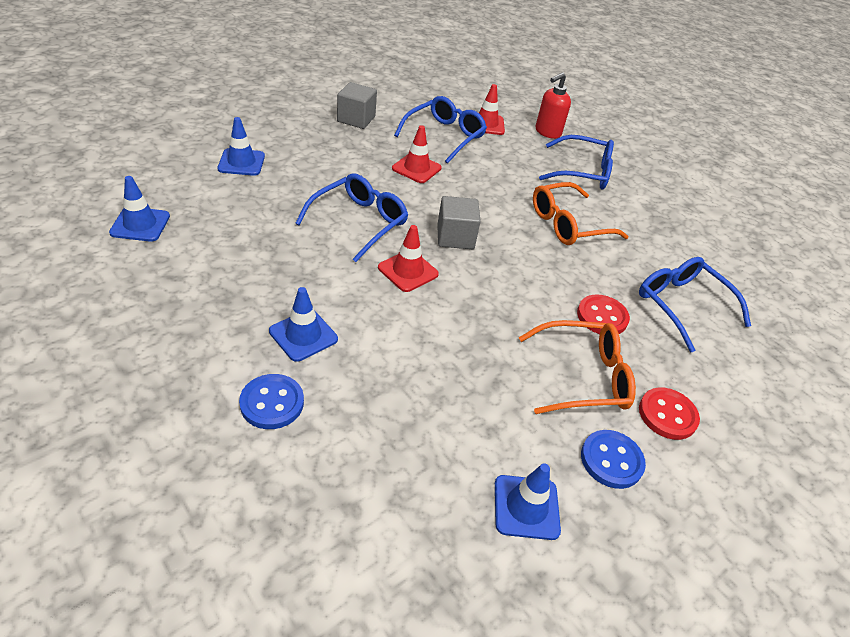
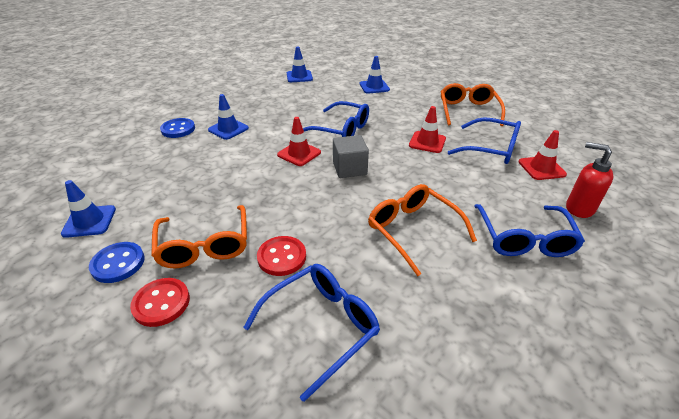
camera: 85 degrees right, 5 degrees down
grey cube [337,82,377,129] -> orange glasses [441,83,505,126]

